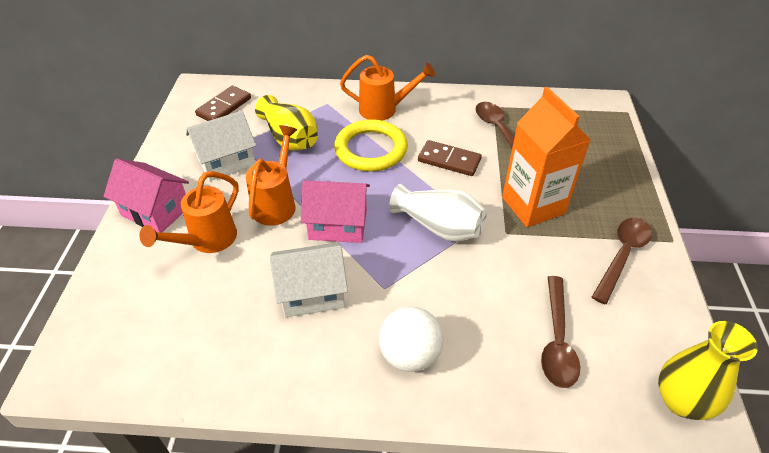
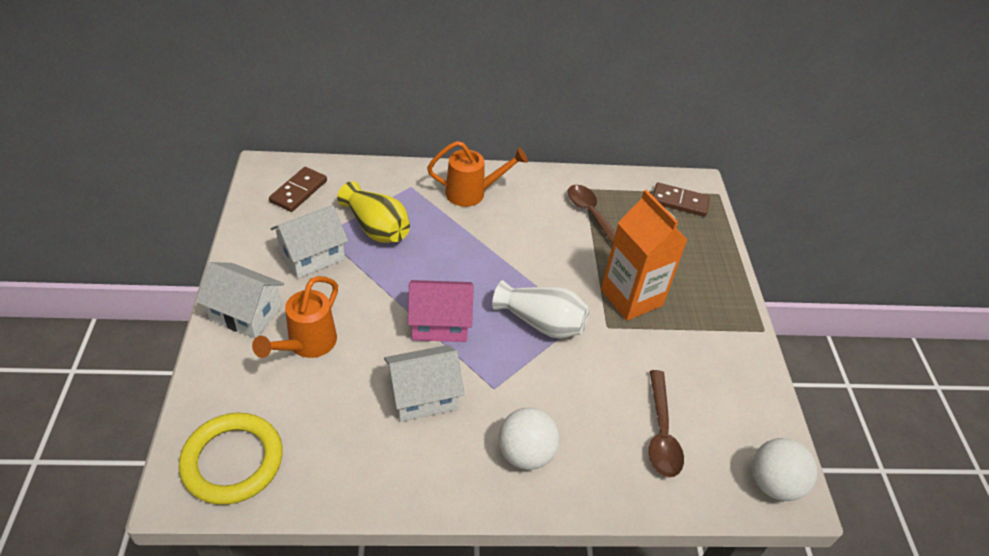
camera: 10 degrees left, 0 degrees up
pink house [103,158,189,232] -> white house [196,262,284,338]
orange watering can [246,125,297,226] -> none
yellow ring [334,119,408,172] -> yellow ring moved to [179,413,283,505]
brown domino [418,140,482,176] -> brown domino moved to [653,182,710,217]
brown spoon [592,218,652,304] -> none
yellow vase [658,321,758,420] -> white ball [752,438,817,501]

